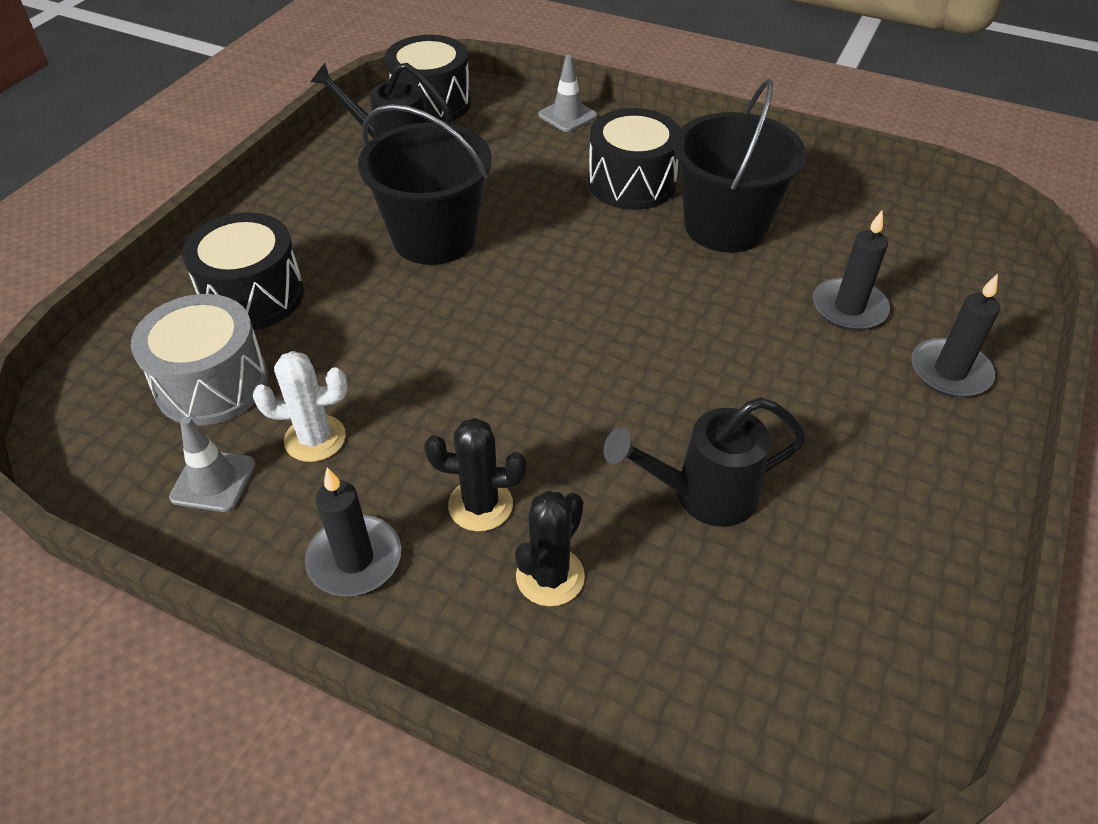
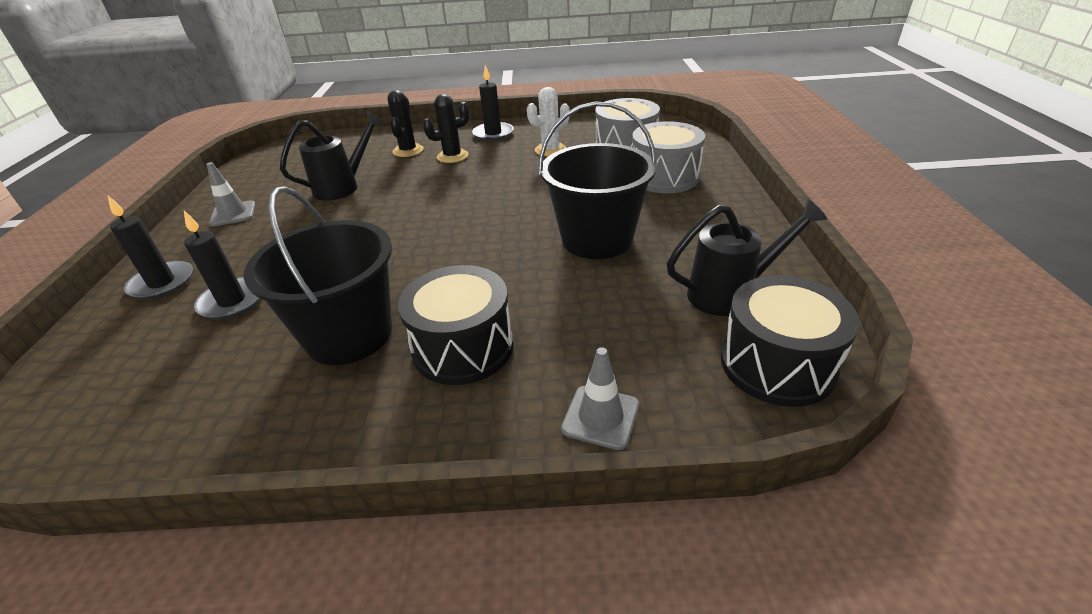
camera: 155 degrees right, 10 degrees down
grey traffic cone [169,417,256,512] -> grey traffic cone moved to [206,162,255,226]
black drum [182,213,304,330] -> grey drum [632,121,705,193]

